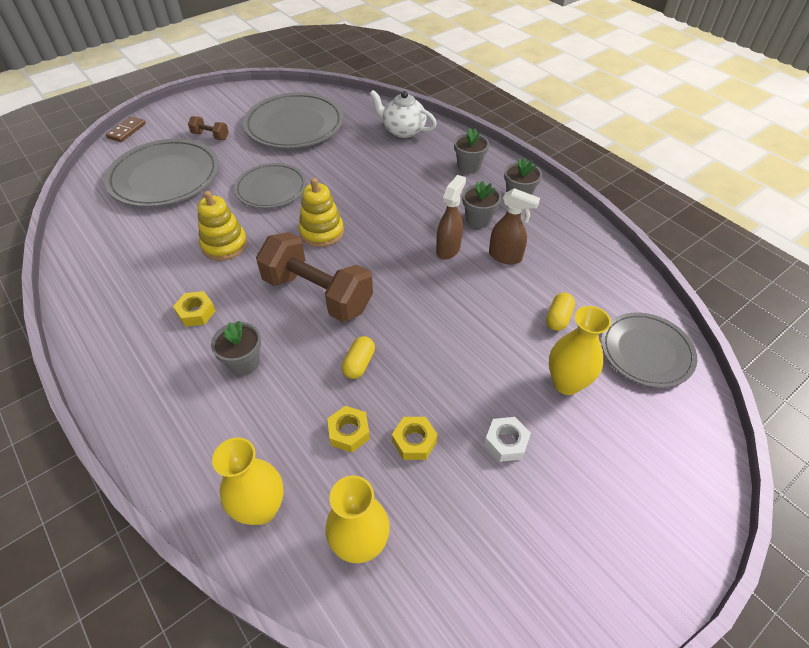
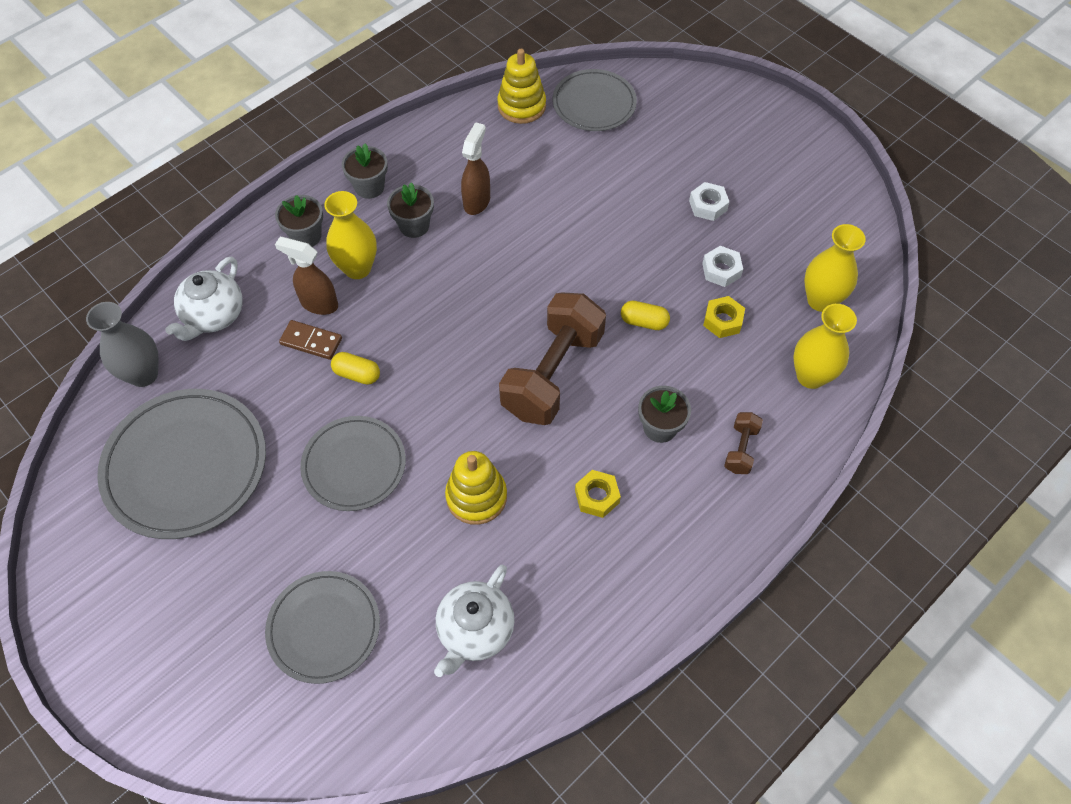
camera: 95 degrees left, 10 degrees up
grey plate [104,139,219,207] -> grey plate [265,571,380,684], size x0.64
brown domino [106,116,146,142] -> brown domino moved to [279,320,342,360]
brown dumbbell [188,116,229,140] -> brown dumbbell moved to [724,412,763,474]
yellow stacking toy [299,178,344,247] -> yellow stacking toy moved to [497,49,546,124]
yellow nut [392,417,438,460] -> white nut [702,246,743,287]
brown spray bottle [436,175,466,260] -> brown spray bottle moved to [275,237,338,315]
yellow capsule [546,293,575,331] -> yellow capsule moved to [331,352,380,385]
yellow vase [549,306,611,395] -> yellow vase moved to [324,191,377,279]
none -> grey vase [86,302,159,387]
none -> white teapot [434,564,514,677]

